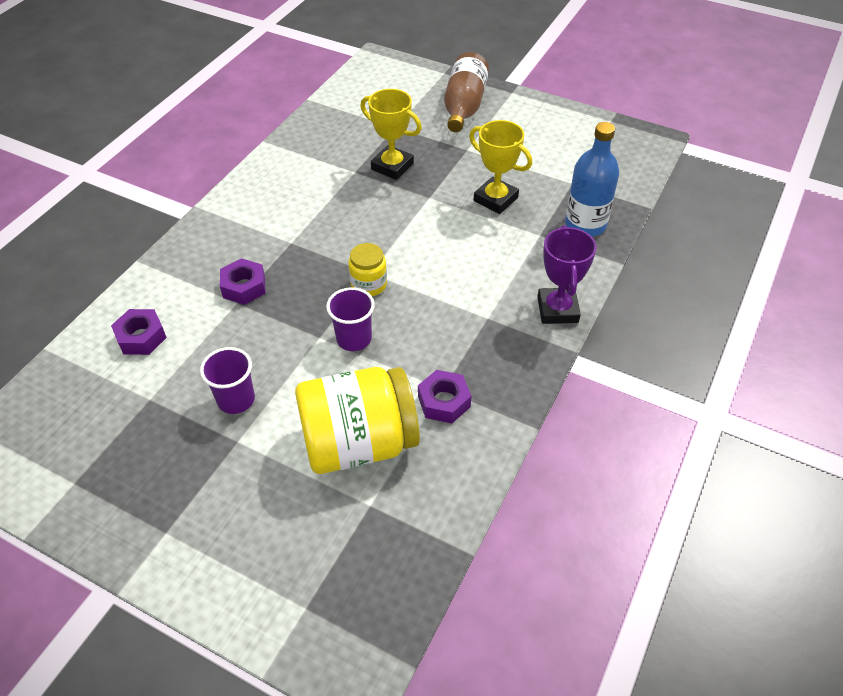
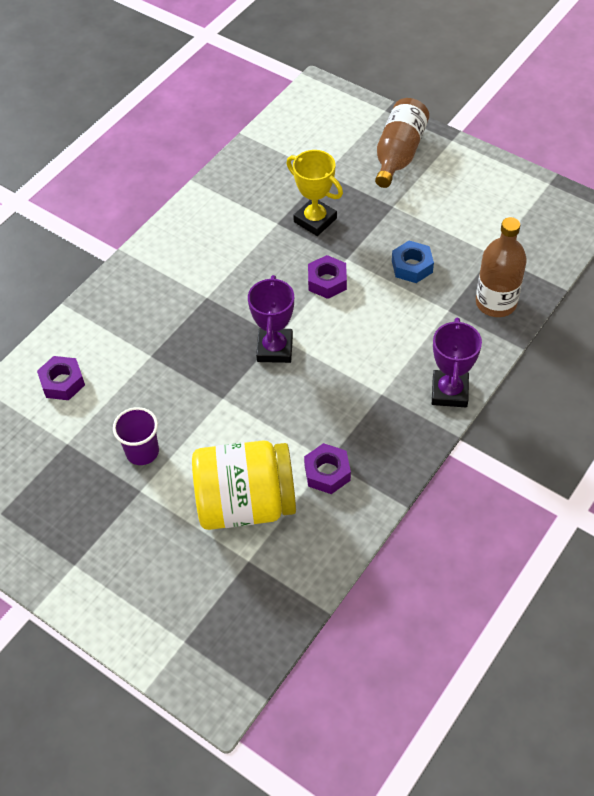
camera: 10 degrees right, 5 degrees up
purple nut [220,258,265,305] -> purple nut moved to [308,255,347,299]
purple cup [326,287,375,351] -> none
yellow jar [348,243,387,296] -> purple trophy [248,275,294,363]
yellow trophy [469,120,532,214] -> blue nut [392,241,434,283]
blue bottle [565,122,619,237] -> brown bottle [476,217,527,317]

